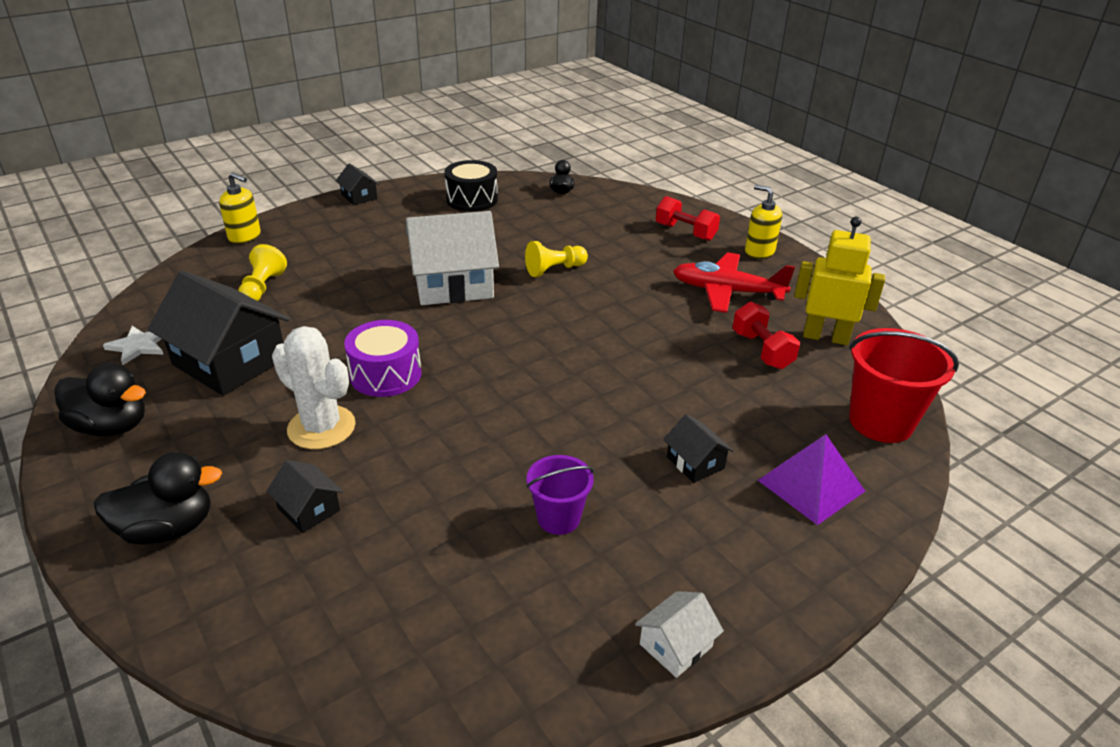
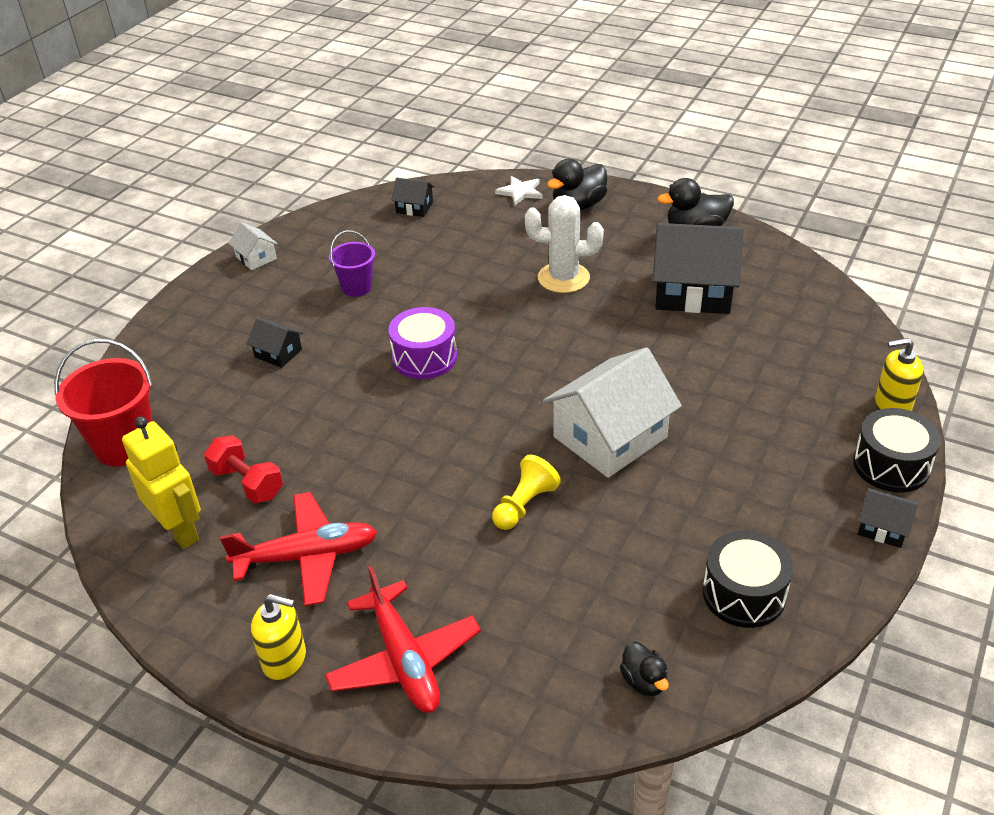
camera: 155 degrees right, 5 degrees up
white star [103,326,163,365] -> white star moved to [495,176,542,205]
yellow pawn [238,244,287,301] -> none
black house [266,460,343,533] -> black house moved to [391,178,435,217]
purple drum [344,320,422,397] -> purple drum moved to [388,307,457,379]
white house [635,591,724,678] -> white house turned 60 degrees counterclockwise [228,222,278,270]
red dumbbell [656,196,720,241] -> red plane [325,566,481,713]
purple pyramid [758,434,865,525] -> none
yellow robot [794,216,885,345] -> yellow robot turned 120 degrees counterclockwise [122,416,201,549]
none -> black drum [853,408,941,492]

